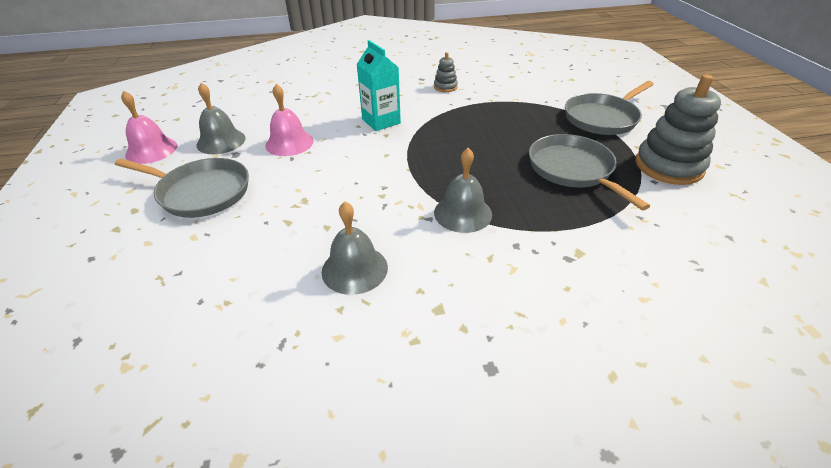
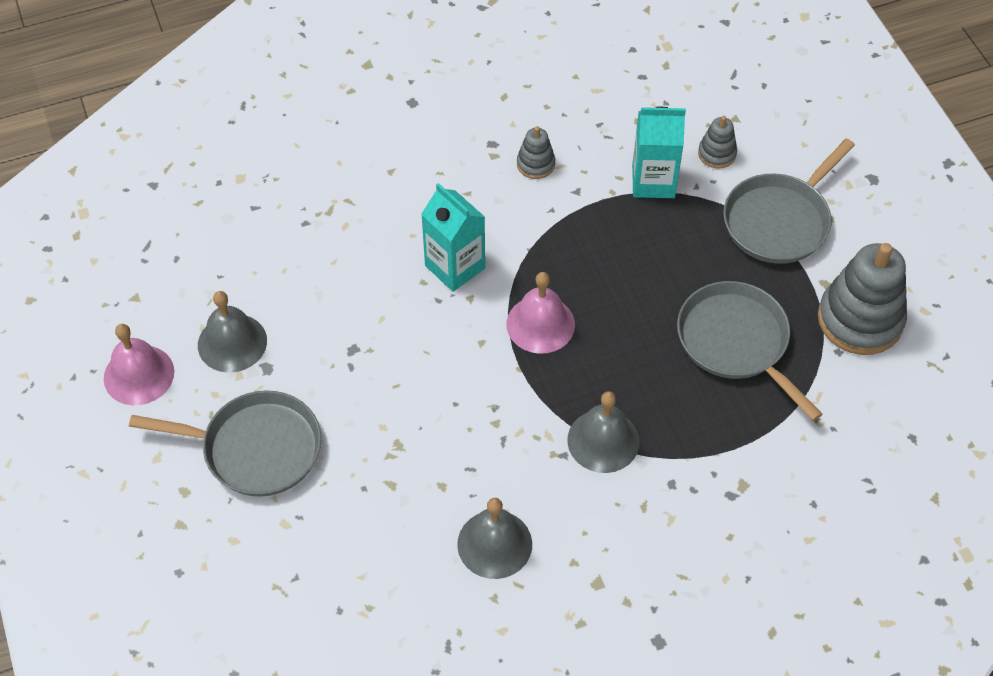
camera: 10 degrees left, 15 degrees up
pink bell [265,84,314,156] -> pink bell moved to [506,272,575,354]
none -> turquoise carton [632,107,686,198]
none -> grey stacking toy [698,116,737,169]

